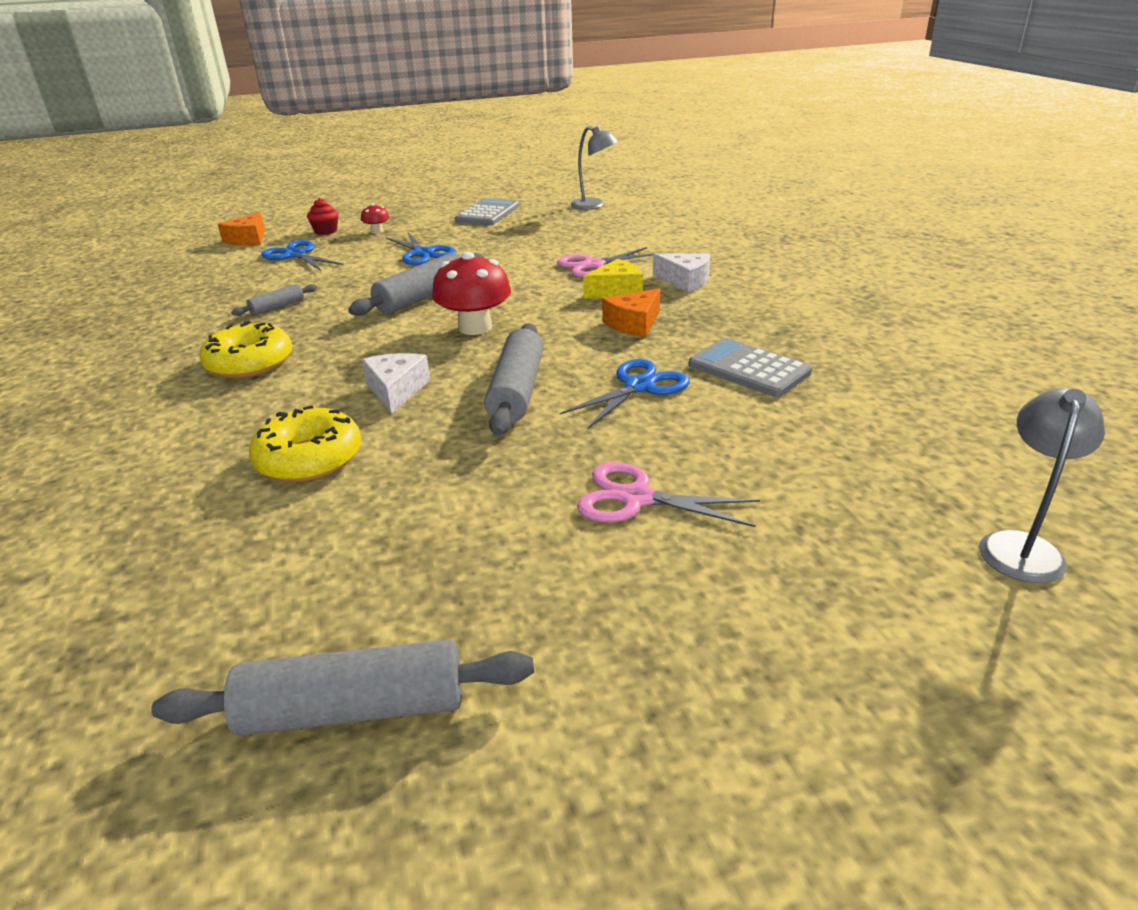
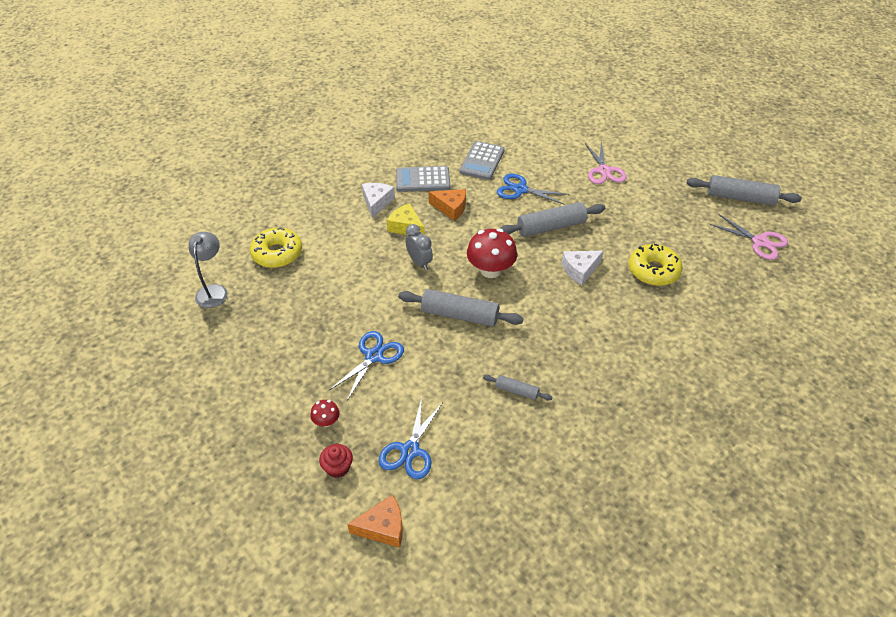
camera: 115 degrees left, 15 degrees up
grey rolling pin [151,639,534,736] -> grey rolling pin turned 45 degrees counterclockwise [686,175,802,205]
yellow donut [199,321,292,379] -> yellow donut moved to [250,227,302,268]
grey calculator [455,198,519,225] -> grey calculator moved to [396,166,450,192]
pink scissors [557,247,660,278] -> pink scissors moved to [709,214,788,260]
grey lamp [979,388,1105,583] -> none
none -> grey clock [405,224,433,270]

